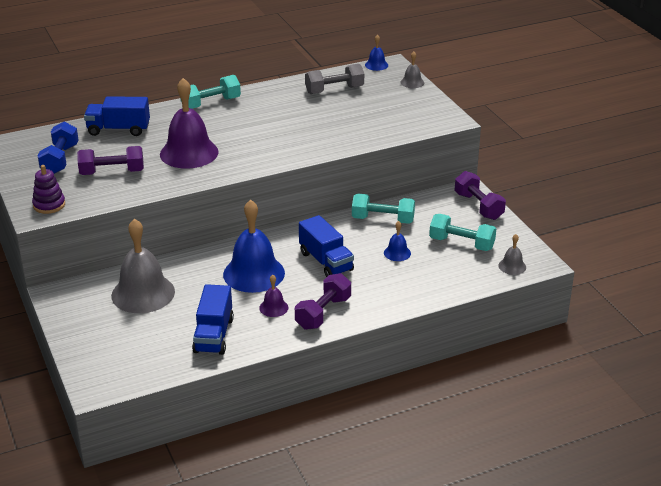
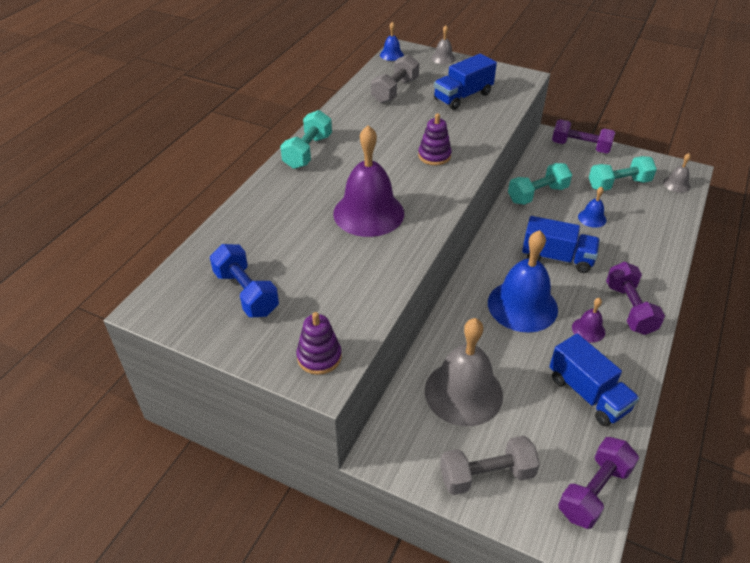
camera: 40 degrees left, 10 degrees up
purple dumbbell [77,146,144,175] -> purple dumbbell moved to [558,437,639,529]
blue truck [84,96,150,136] -> blue truck moved to [434,54,497,110]
none -> purple stacking toy [418,113,452,165]
none -> grey dumbbell [440,436,540,495]

